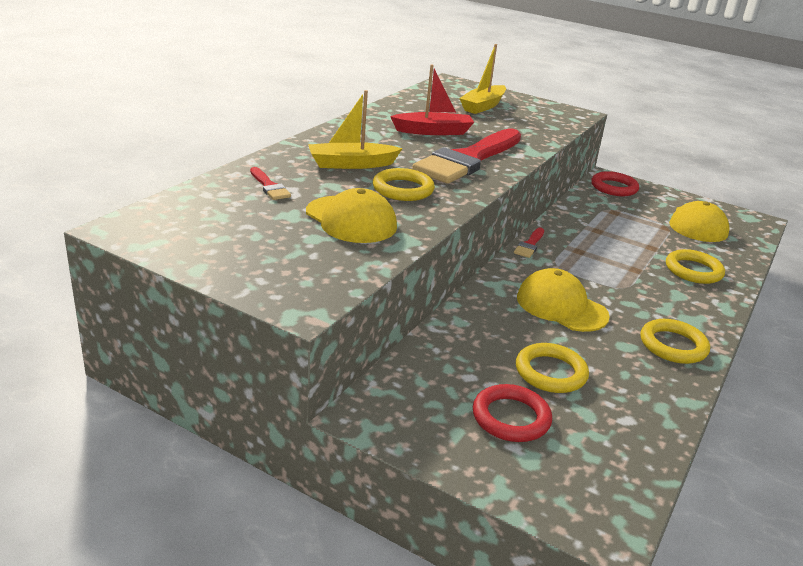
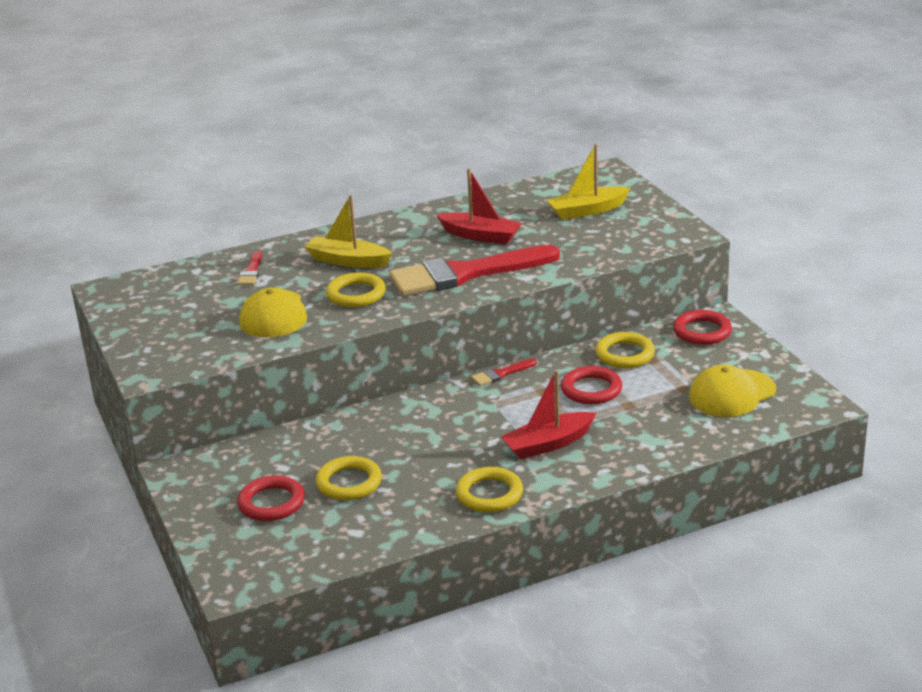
camera: 40 degrees right, 0 degrees up
yellow cap [517,268,610,332] -> none
yellow ring [666,249,725,284] -> yellow ring moved to [595,332,655,368]
none -> red boat [501,370,596,459]
none -> red ring [561,366,622,404]

